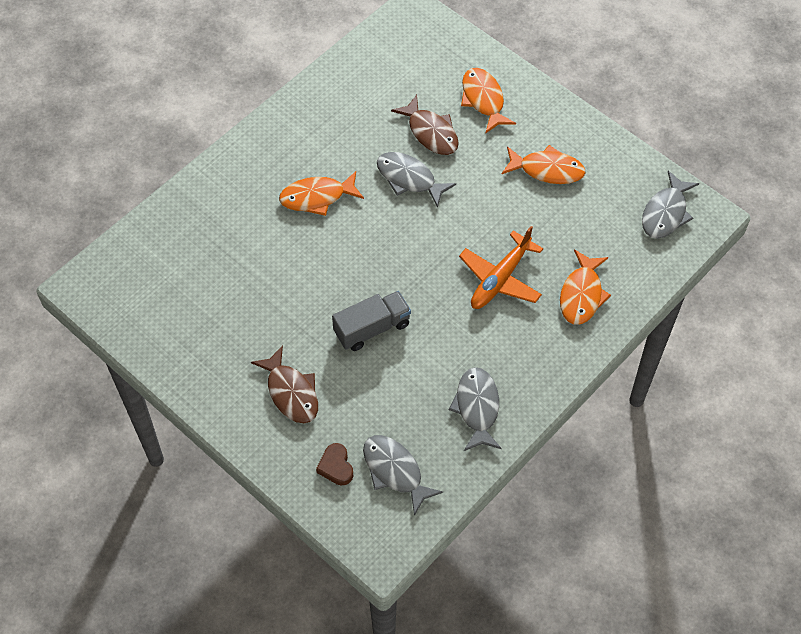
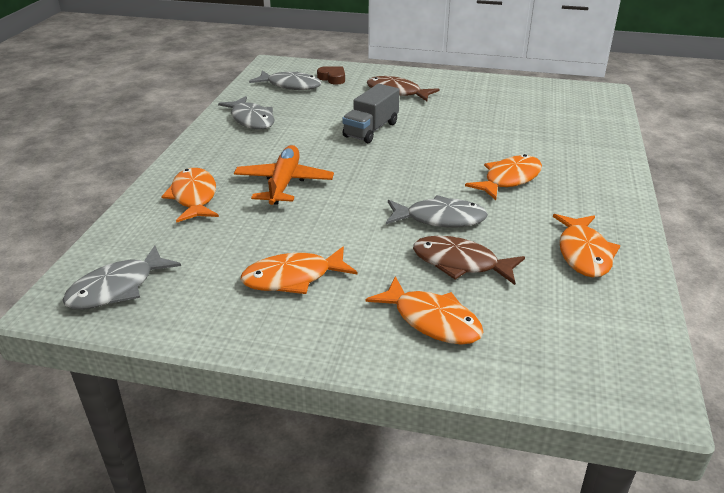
camera: 150 degrees right, 25 degrees down
grey fish [642,171,699,239] -> grey fish turned 135 degrees counterclockwise [62,246,181,310]
none -> orange fish [553,214,620,278]

